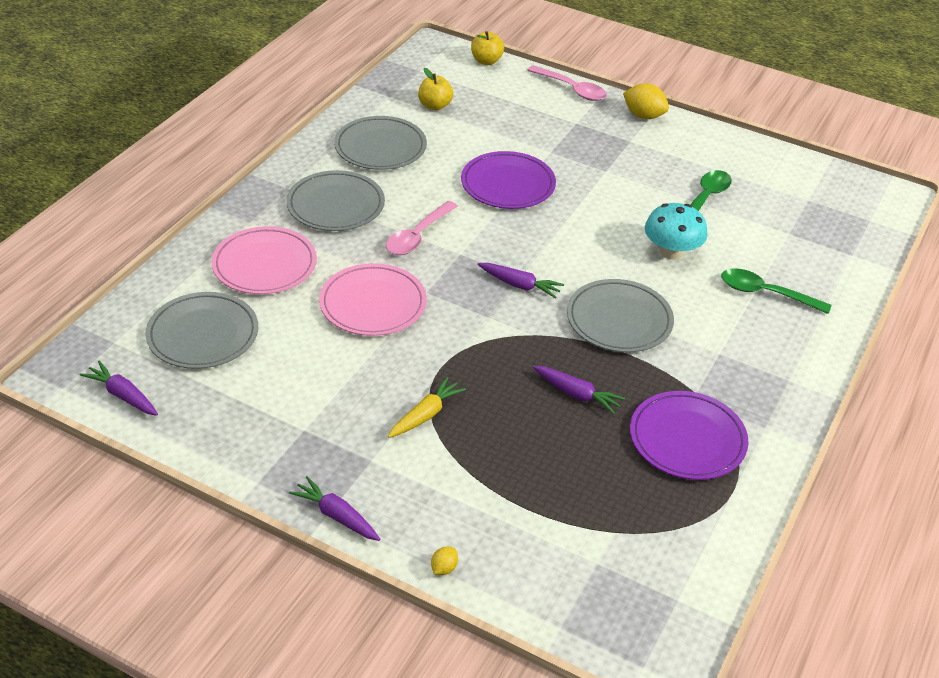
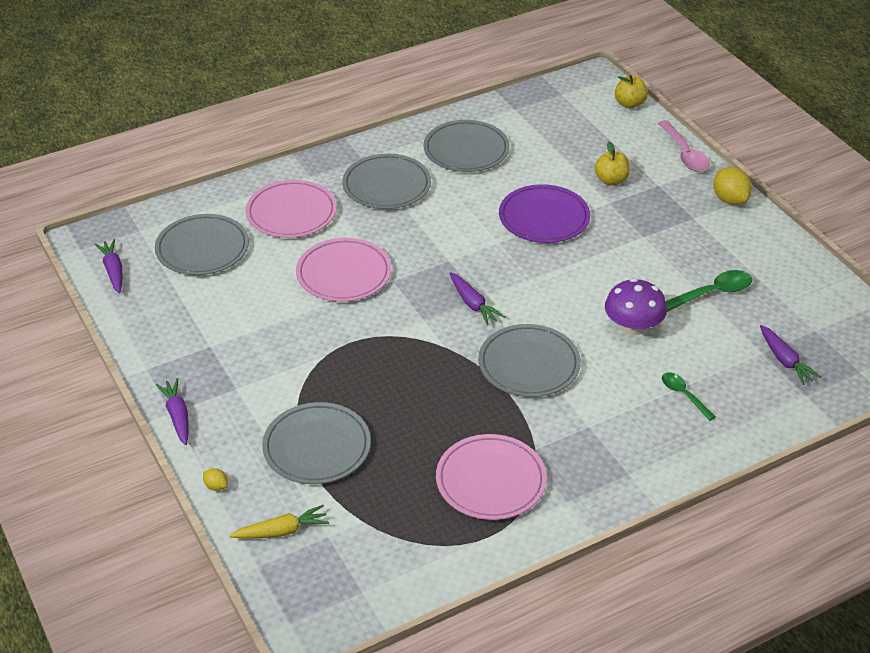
camera: 35 degrees right, 0 degrees up
pink spoon [386,201,458,255] -> none
yellow carrot [388,377,466,438] -> yellow carrot moved to [229,505,329,539]
yellow apple [418,68,453,110] -> yellow apple moved to [594,141,630,186]
yellow lemon [431,547,458,575] -> yellow lemon turned 60 degrees clockwise [203,468,228,491]
purple carrot [533,366,625,414] -> purple carrot moved to [760,325,821,385]
purple plate [630,391,748,480] -> pink plate [436,434,547,520]
turquoise mushroom [645,203,708,260] -> purple mushroom [605,278,667,335]
green spoon [721,268,831,314] -> green spoon [662,372,716,421], size x0.64
none -> grey plate [262,402,371,484]

